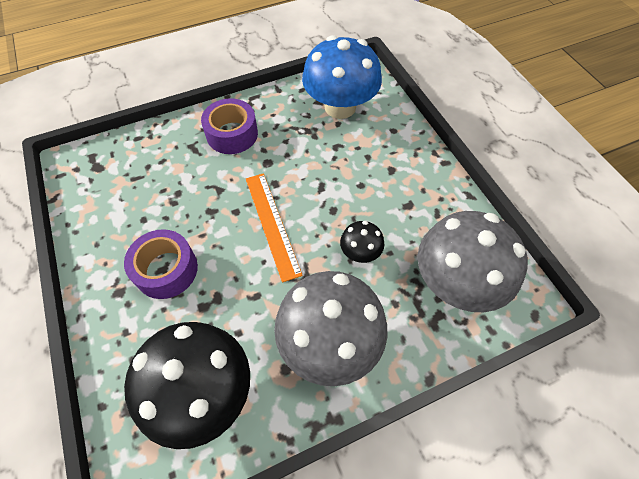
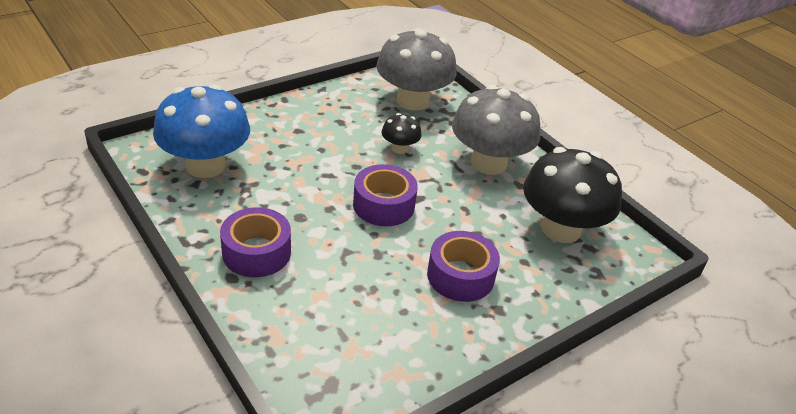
camera: 105 degrees left, 20 degrees down
orange ruler [246,173,303,283] -> purple tape [353,164,418,226]

